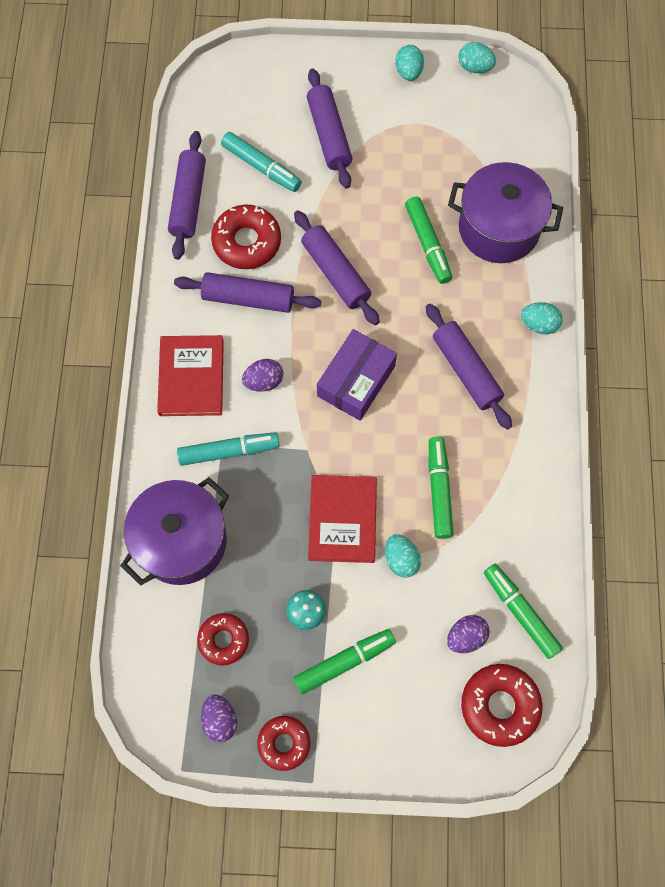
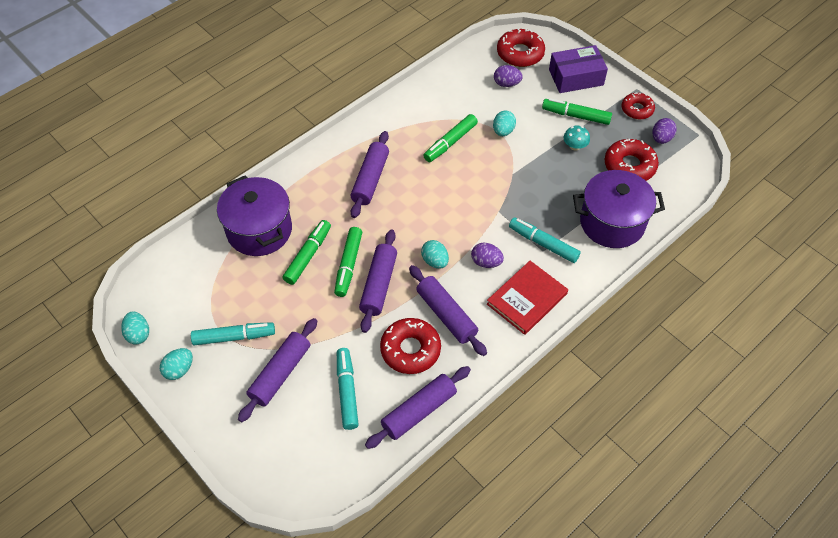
camera: 135 degrees left, 15 degrees down
red donut [197,613,249,665] -> red donut [605,139,659,181], size x1.53
red book [308,475,377,563] -> none
purple box [317,329,397,421] -> purple box moved to [549,45,608,93]
green marker [484,564,563,659] -> green marker moved to [334,227,362,297]
turquoise egg [521,302,563,334] -> turquoise egg moved to [421,240,449,269]
none -> turquoise marker [191,322,275,345]

